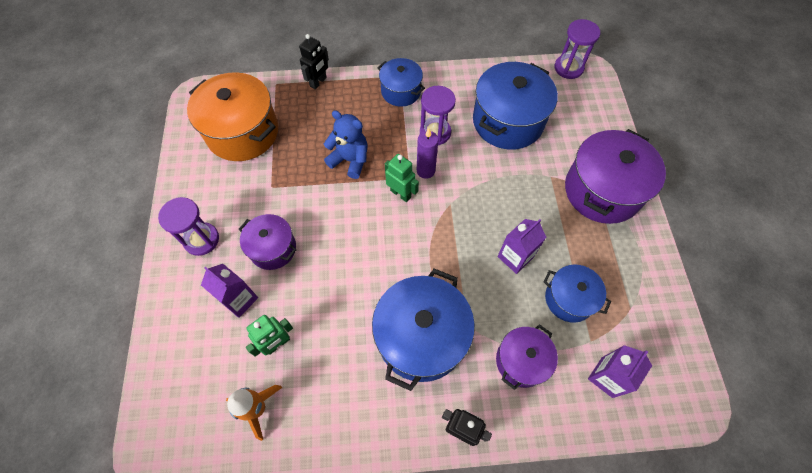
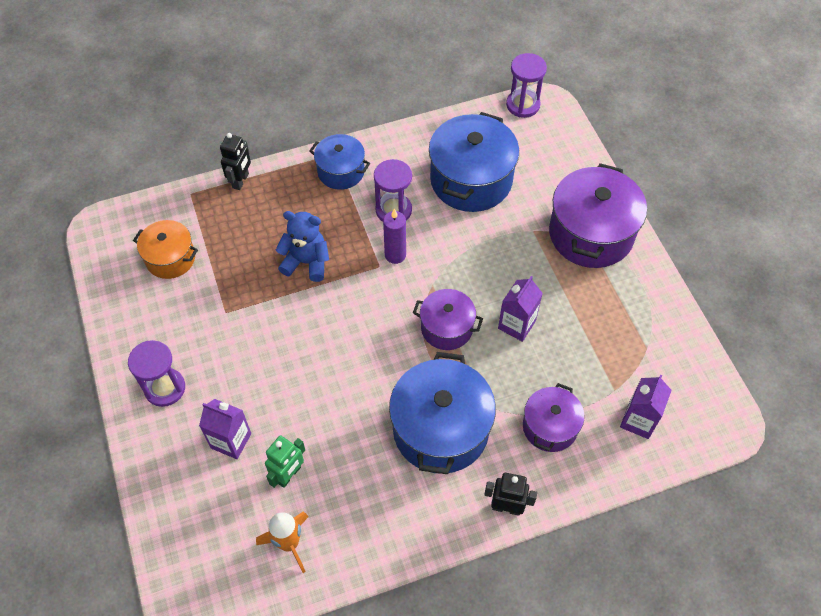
camera: 15 degrees left, 5 degrees down
orange pot [187,72,278,161] -> orange pot [133,220,198,279], size x0.58
purple pot [239,214,296,270] -> purple pot moved to [413,289,483,350]
green robot [385,154,419,202] -> none
blue pot [543,265,611,323] -> none

